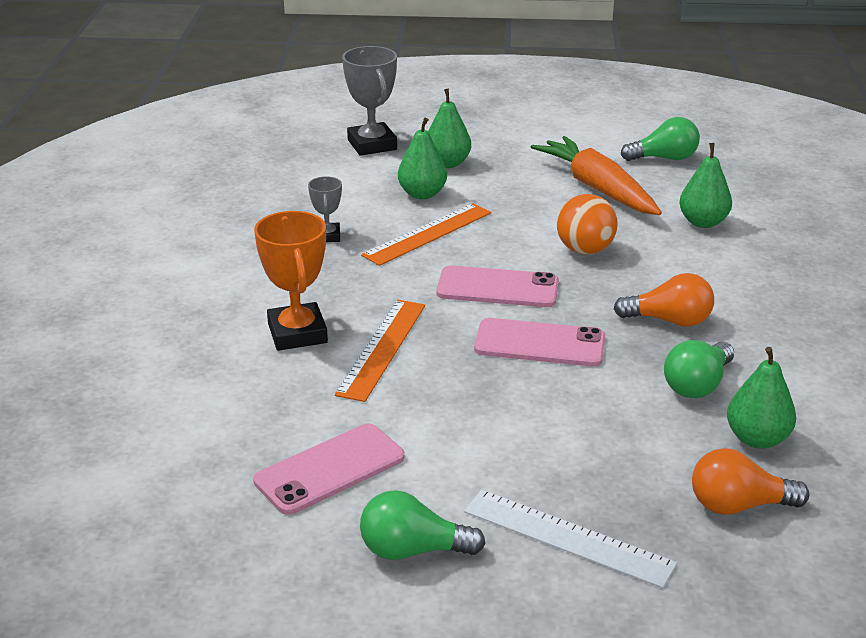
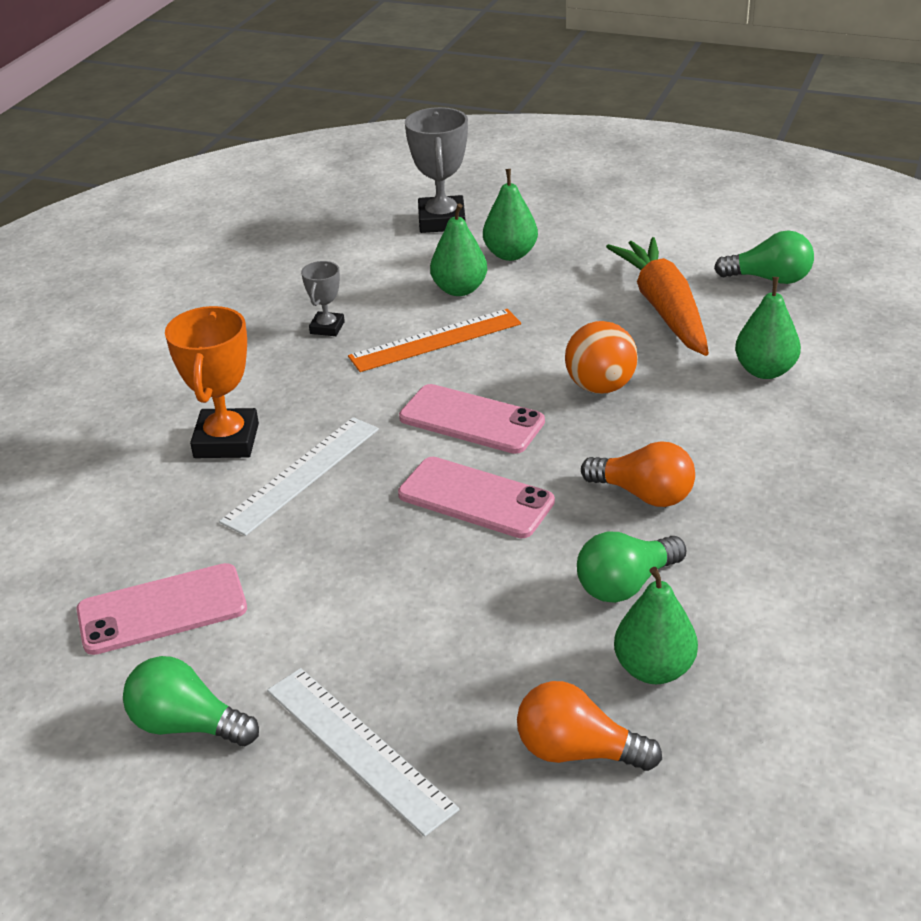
camera: 20 degrees right, 5 degrees up
orange ruler [335,300,425,402] -> white ruler [219,417,379,536]

